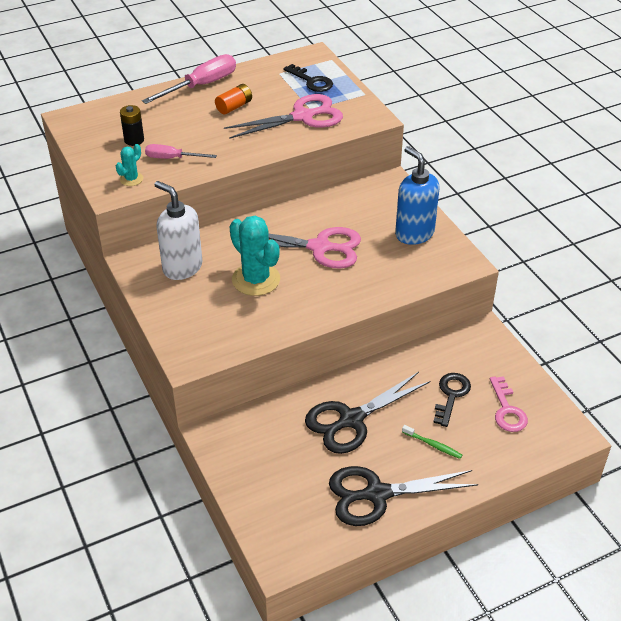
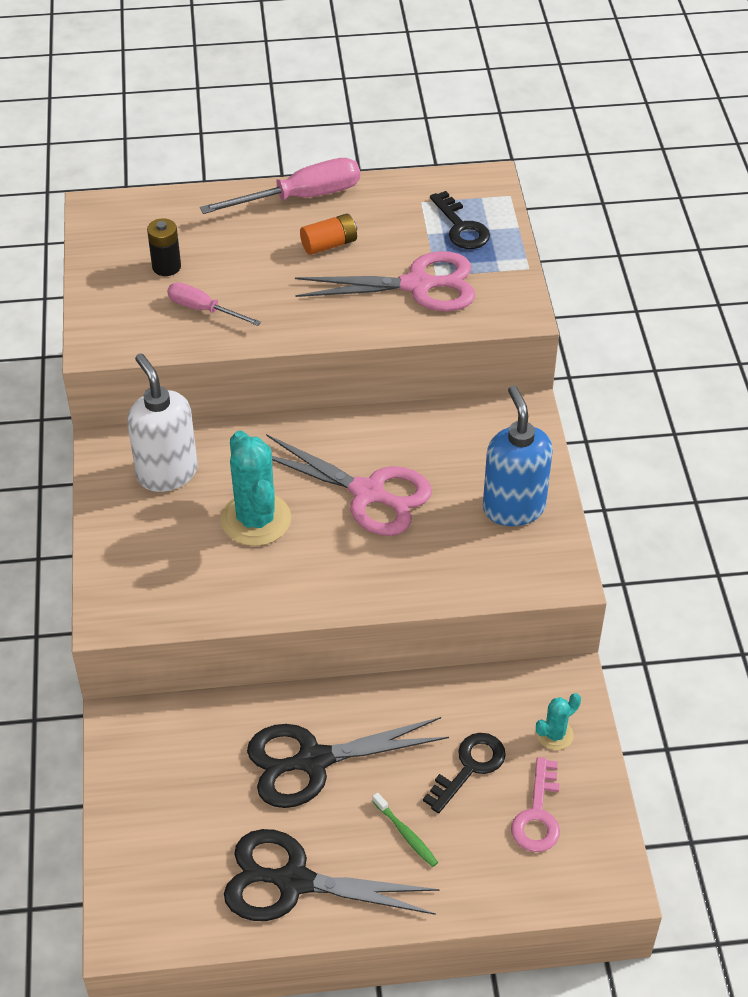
camera: 20 degrees right, 5 degrees up
turquoise cactus [116,144,143,186] -> turquoise cactus moved to [536,693,581,750]

